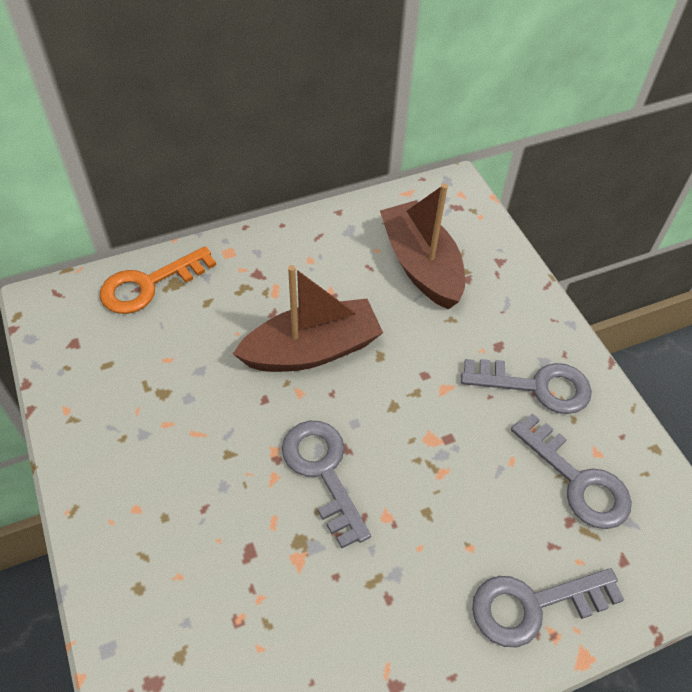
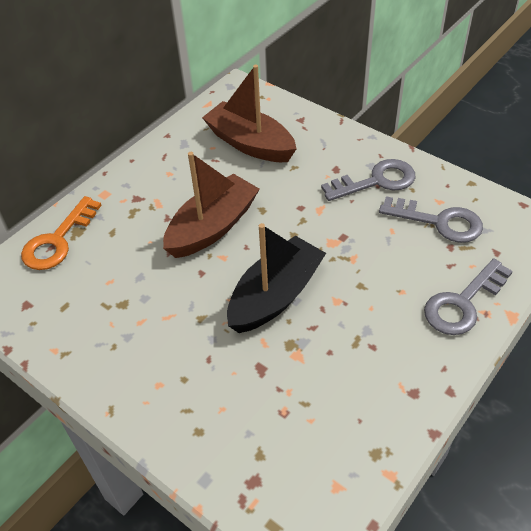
camera: 25 degrees left, 5 degrees down
grey key [282,421,371,548] -> black boat [227,223,326,333]

